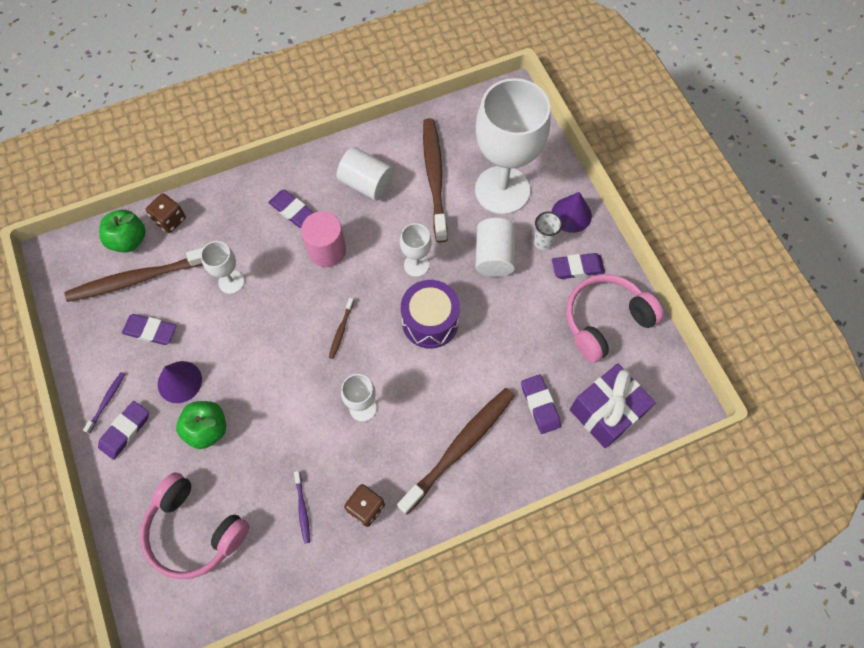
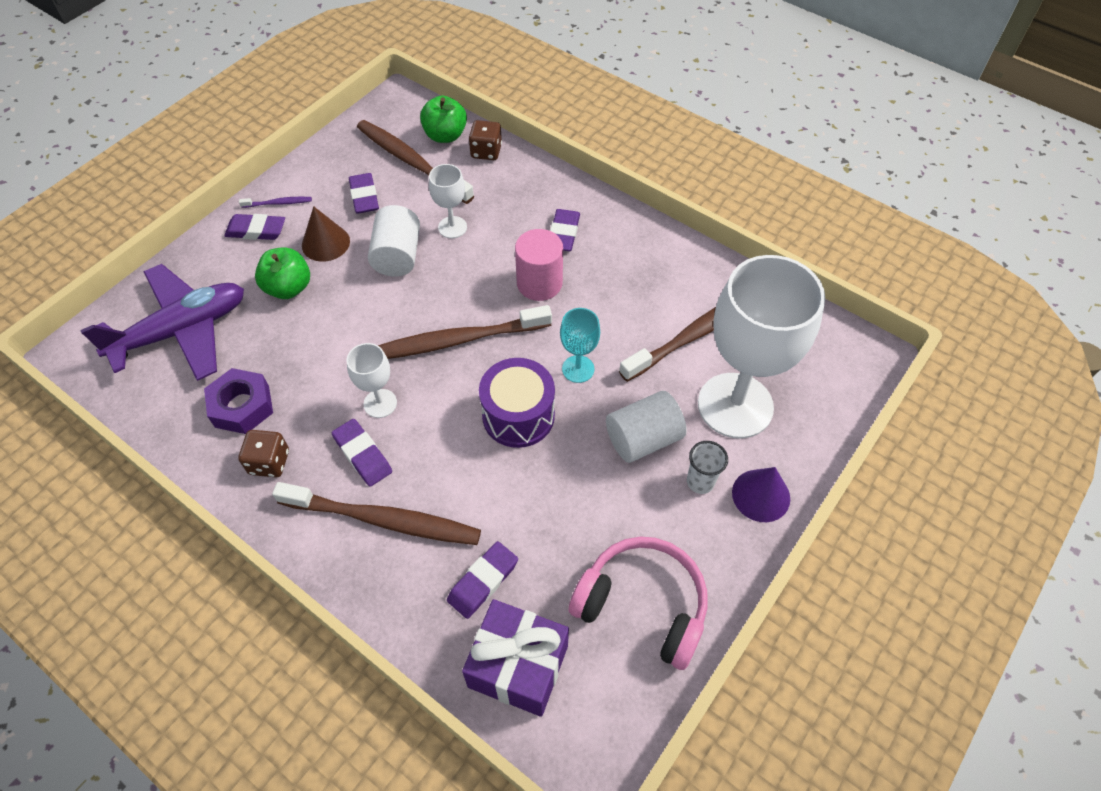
camera: 60 degrees right, 10 degrees down
pink headphones [140,472,250,579] -> purple plane [80,264,244,381]
purple cone [158,361,202,403] -> brown cone [302,206,350,262]
purple toothbrush [294,471,310,544] -> purple nut [204,368,273,434]
brown toothbrush [329,298,354,359] -> brown toothbrush [378,305,552,359], size x2.36
white cylinder [337,147,394,201] -> white cylinder moved to [368,205,420,277]
white goblet [400,223,431,277] -> turquoise goblet [560,308,600,383]
purple eraser [552,253,605,279] -> purple eraser moved to [332,419,392,486]

